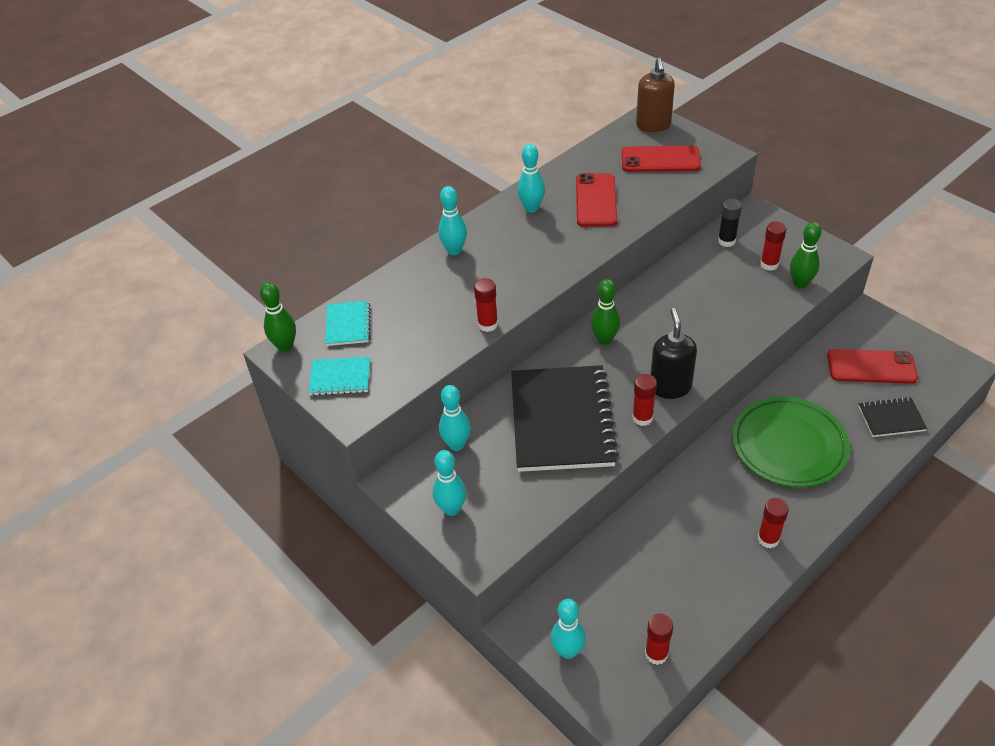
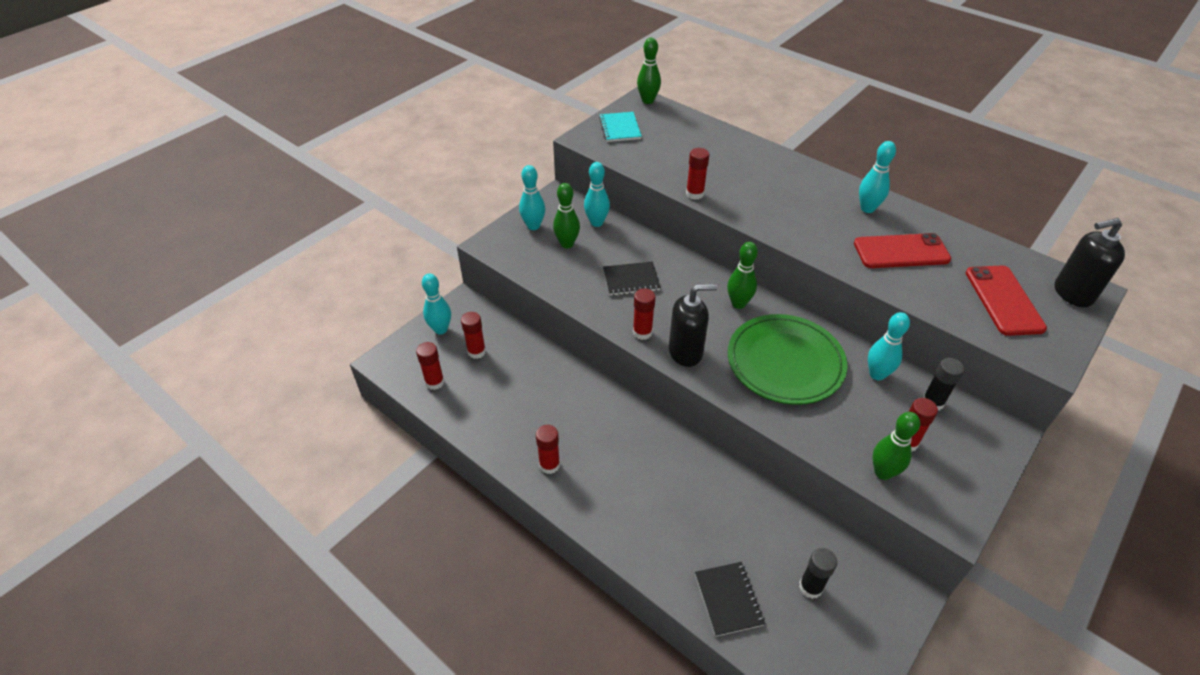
camera: 80 degrees right, 0 degrees up
turquoise notebook [325,300,371,346] -> none
turquoise bowling pin [438,186,467,255] -> turquoise bowling pin moved to [868,312,910,381]
black notebook [511,365,619,472] -> black notebook [603,261,661,296], size x0.46
brown soap dispenser [636,57,675,132] -> black soap dispenser [1055,218,1125,307]
green plate [732,396,850,487] -> green plate moved to [728,314,847,405]
red phone [827,349,918,384] -> black glue stick [799,548,837,599]
none -> red glue stick [461,312,486,359]
none -> green bowling pin [553,183,580,248]

